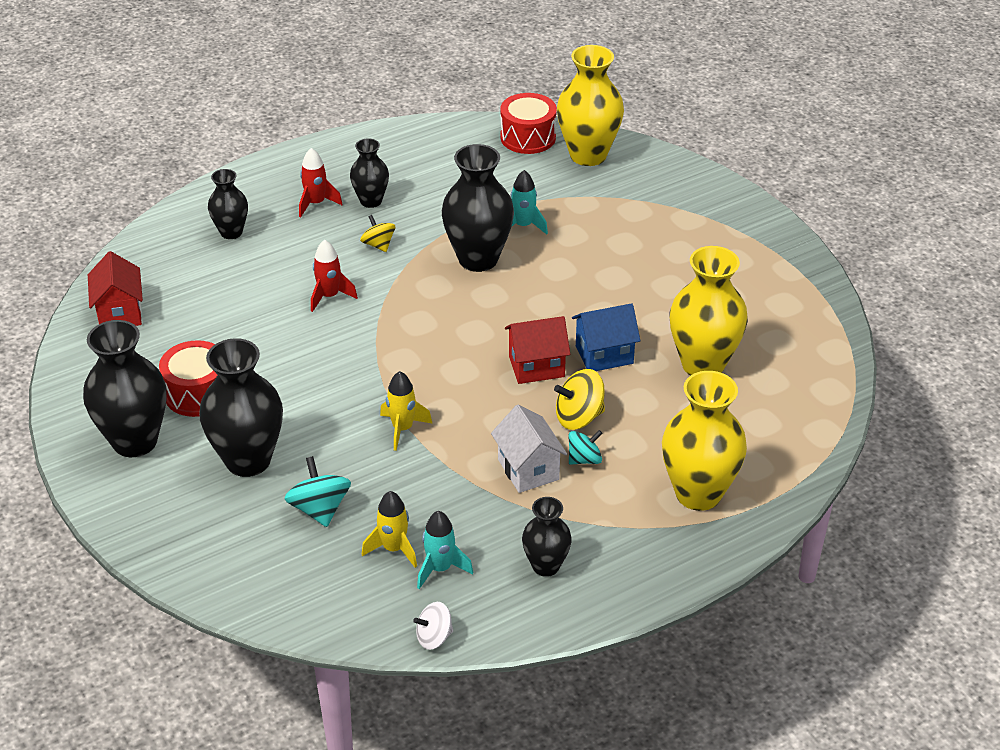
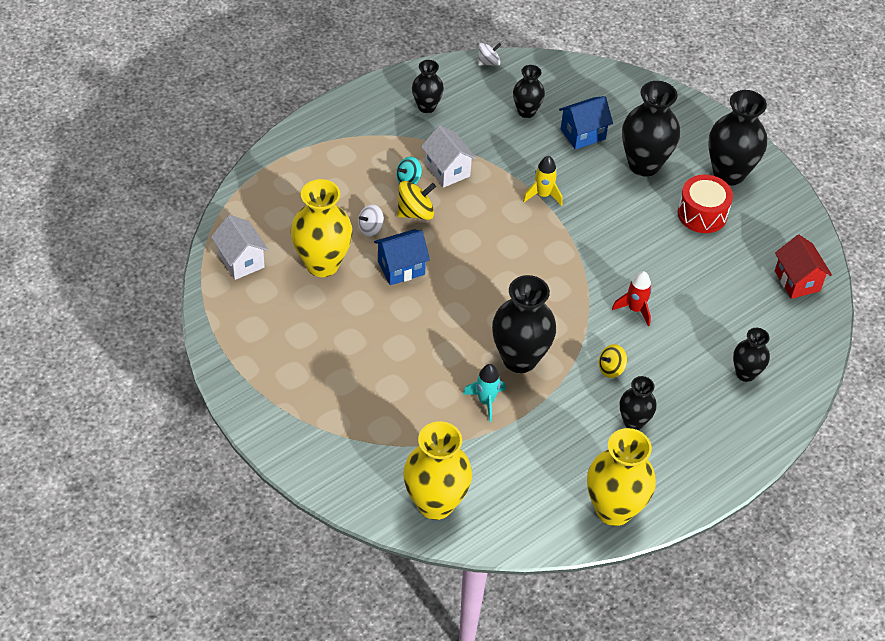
camera: 170 degrees right, 10 degrees up
turquoise spinning top [285,456,351,527] -> blue house [559,96,613,150]
red rocket [299,148,343,217] -> none
yellow spinning top [360,215,395,252] -> yellow spinning top turned 105 degrees clockwise [599,344,627,378]
yellow rocket [362,491,417,568] -> black vase [513,65,545,118]
turquoise rocket [417,511,473,589] -> none
red drum [500,93,557,154] -> none
red house [505,316,570,384] -> none
yellow vase [662,371,747,511] -> yellow vase moved to [587,428,656,526]
none -> white house [211,215,269,280]
none -> white spinning top [358,204,384,236]

